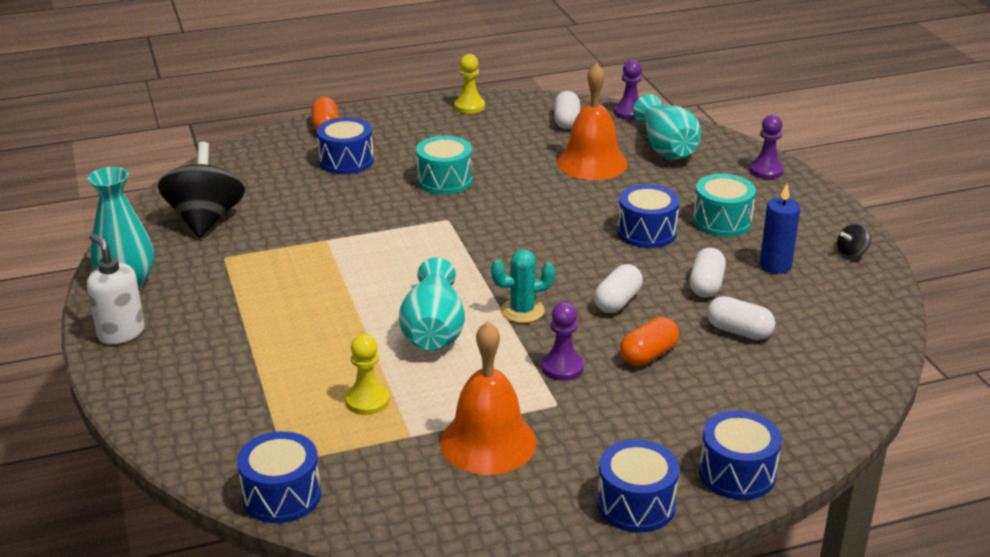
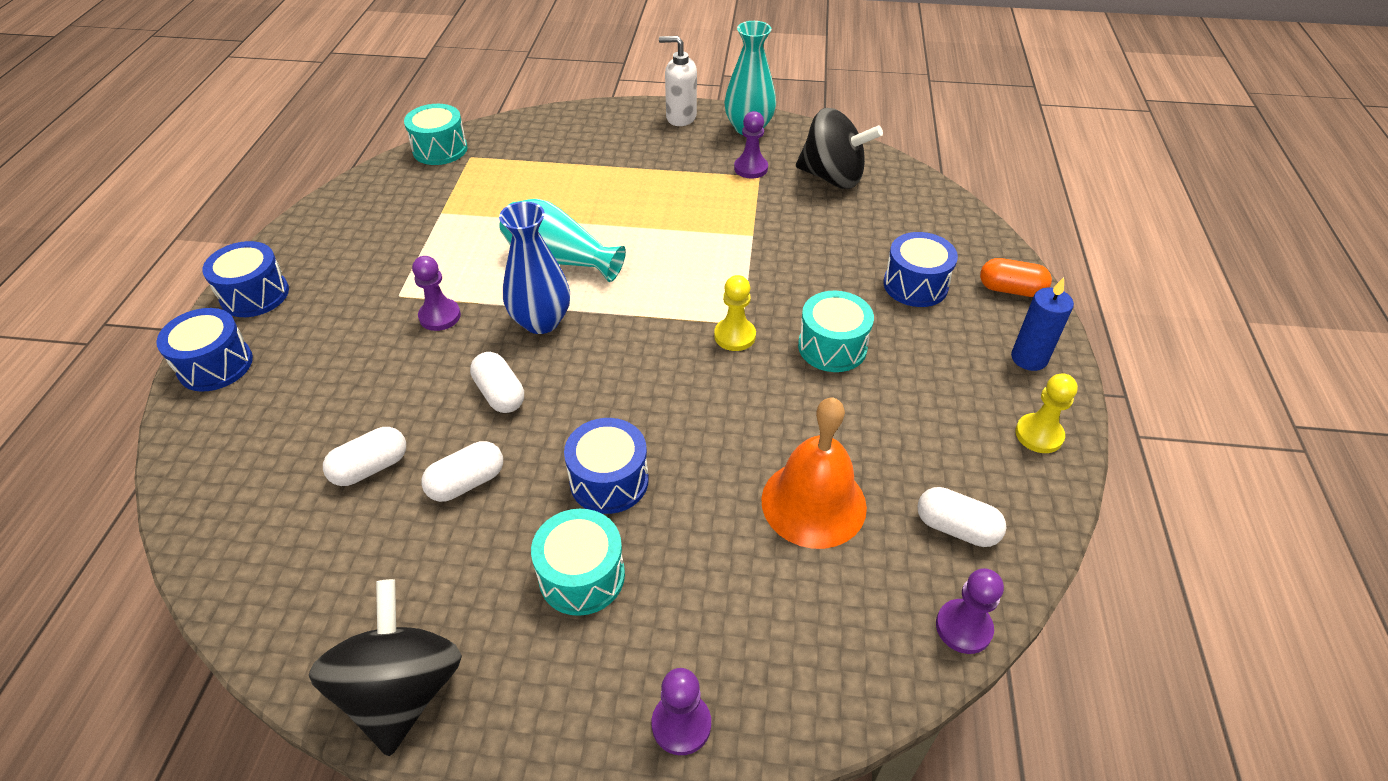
camera: 115 degrees right, 15 degrees up
white soap dispenser [87,234,145,344] -> white soap dispenser turned 150 degrees counterclockwise [659,36,697,126]
blue drum [237,431,321,523] -> turquoise drum [404,104,467,165]
yellow pawn [345,334,390,415] -> yellow pawn moved to [714,275,756,351]
orange bell [440,321,537,475] -> none
turquoise cactus [491,250,555,323] -> blue vase [499,202,570,334]
orange capsule [620,317,679,366] -> none
turquoise vase [633,94,701,160] -> none
white capsule [689,248,726,297] -> white capsule turned 75 degrees counterclockwise [421,441,503,502]
blue candle [760,184,800,274] -> blue candle moved to [1011,277,1074,371]
black spinning top [837,223,871,258] -> black spinning top [309,579,462,756], size x2.35
none -> purple pawn [734,111,768,178]

